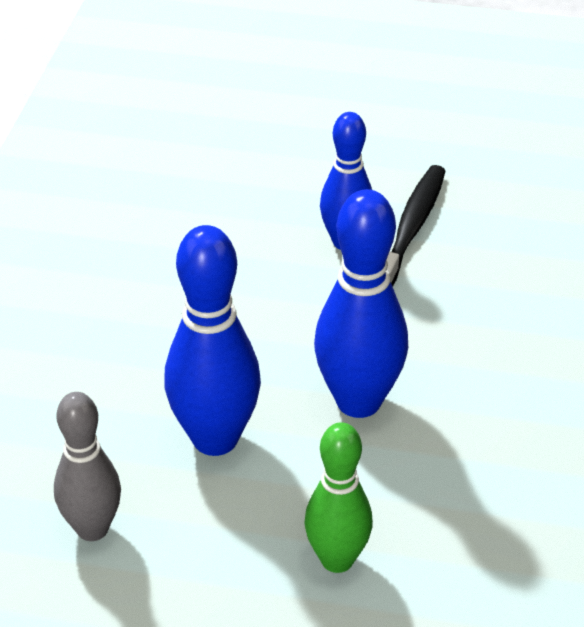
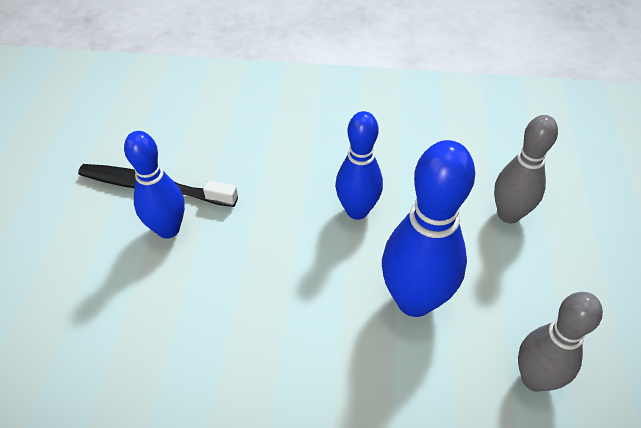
camera: 95 degrees left, 10 degrees up
green bowling pin [304,422,373,573] -> grey bowling pin [494,115,558,223]
blue bowling pin [314,189,408,418] -> blue bowling pin [335,111,383,220], size x0.66

